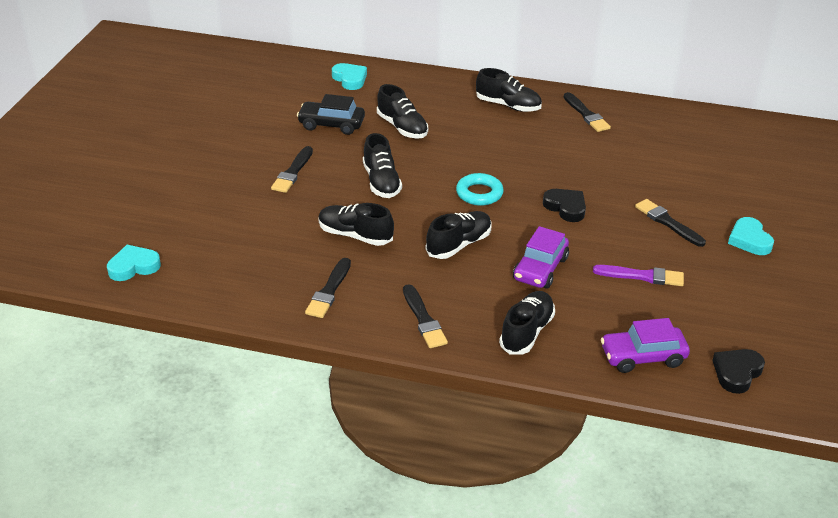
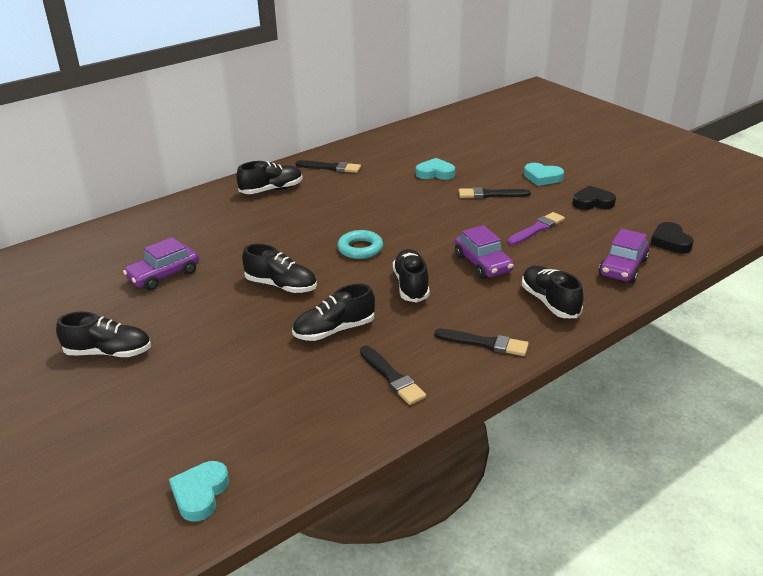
camera: 50 degrees left, 5 degrees down
black brush [271,146,313,193] -> none
black car [297,94,365,135] -> purple car [123,237,199,291]
turquoise heart [332,63,367,90] -> turquoise heart moved to [416,158,455,180]
black shoe [377,84,428,139] -> black shoe moved to [56,311,151,357]
black heart [543,189,586,222] -> black heart moved to [572,186,616,210]

